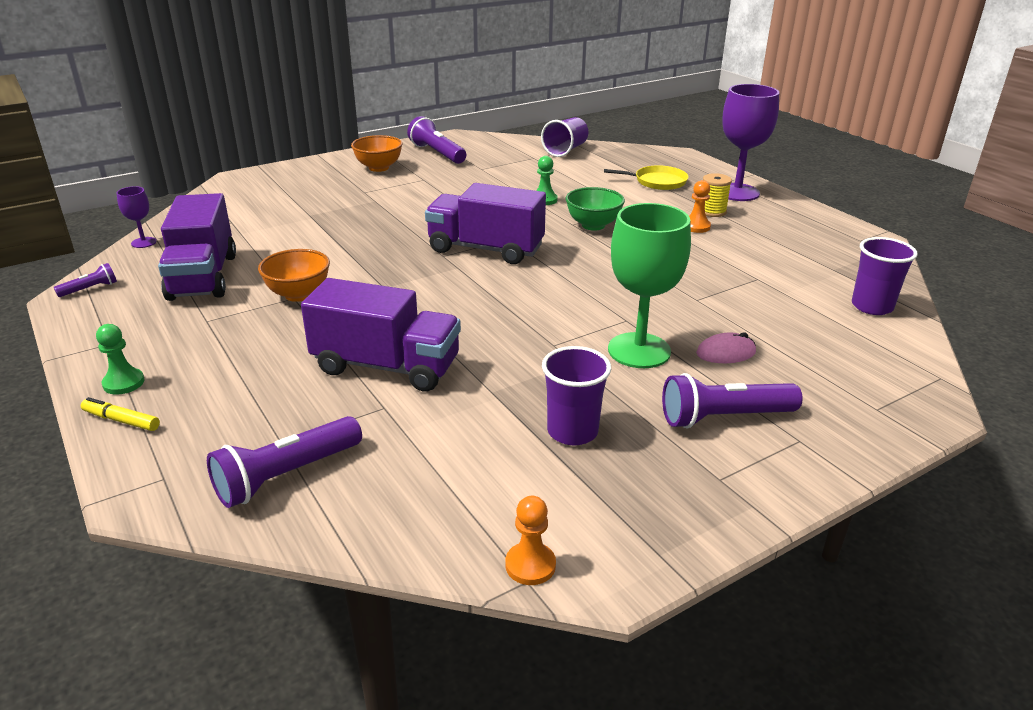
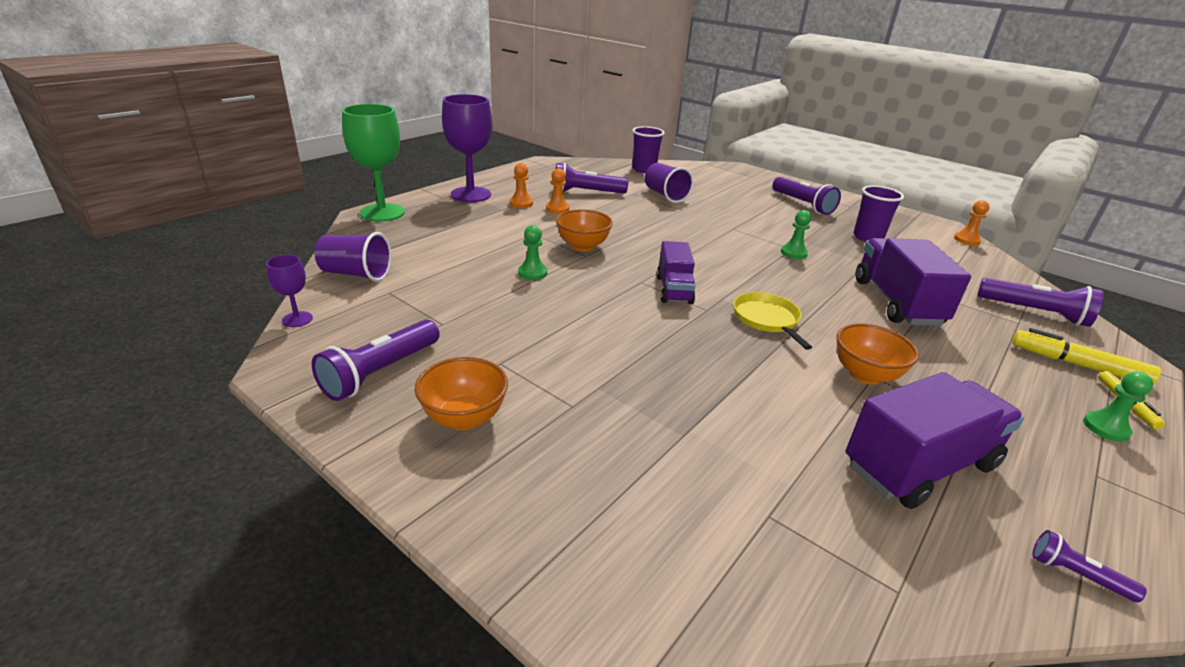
camera: 110 degrees left, 0 degrees up
purple goblet [117,186,157,248] -> purple goblet moved to [266,255,313,327]
purple truck [425,183,546,264] -> purple truck [657,241,695,304], size x0.61
green bowl [565,187,625,231] -> orange bowl [556,209,613,252]
yellow pan [604,165,688,190] -> yellow pan moved to [733,292,812,350]
green goblet [608,203,691,368] -> green goblet moved to [342,104,405,221]
pink mouse [696,332,756,363] -> none
yellow spool [703,173,732,217] -> orange pawn [510,163,533,208]
none -> purple flashlight [556,163,628,194]
none -> purple cup [645,163,694,203]
none -> green pawn [781,210,812,259]
none -> yellow marker [1012,328,1161,385]

